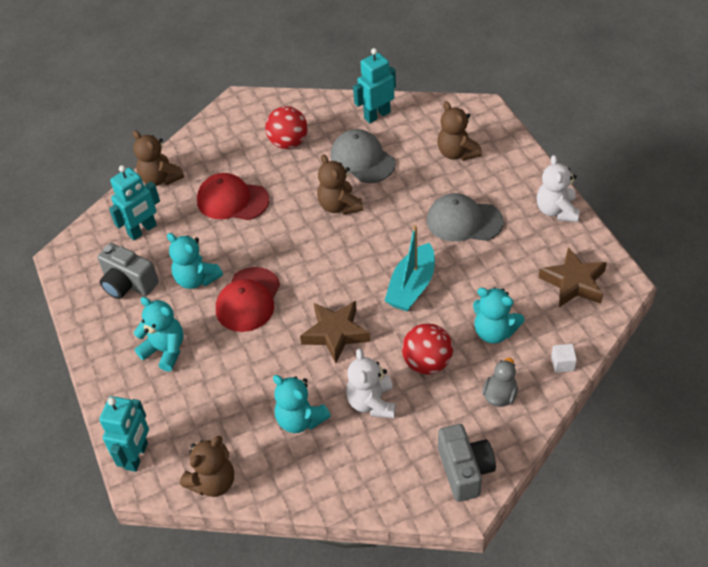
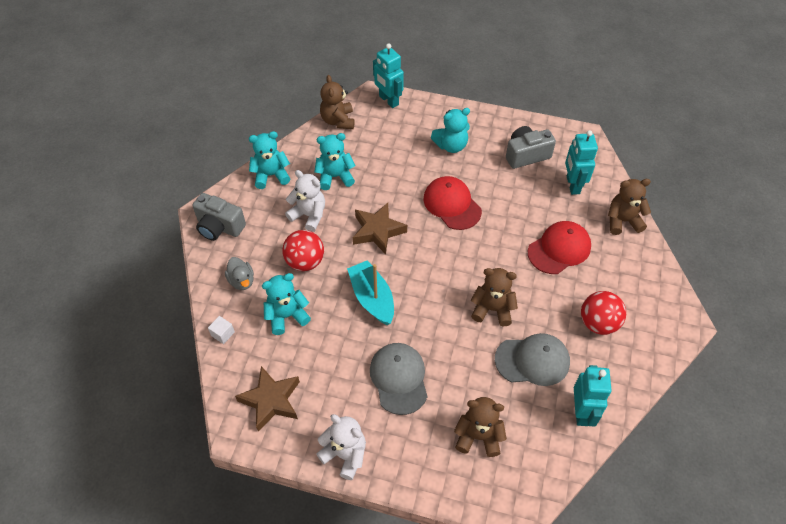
camera: 125 degrees right, 5 degrees up
turquoise teddy bear [167,233,223,289] -> turquoise teddy bear moved to [249,131,290,189]
grey cap [427,193,504,242] -> grey cap turned 60 degrees counterclockwise [370,343,428,415]

